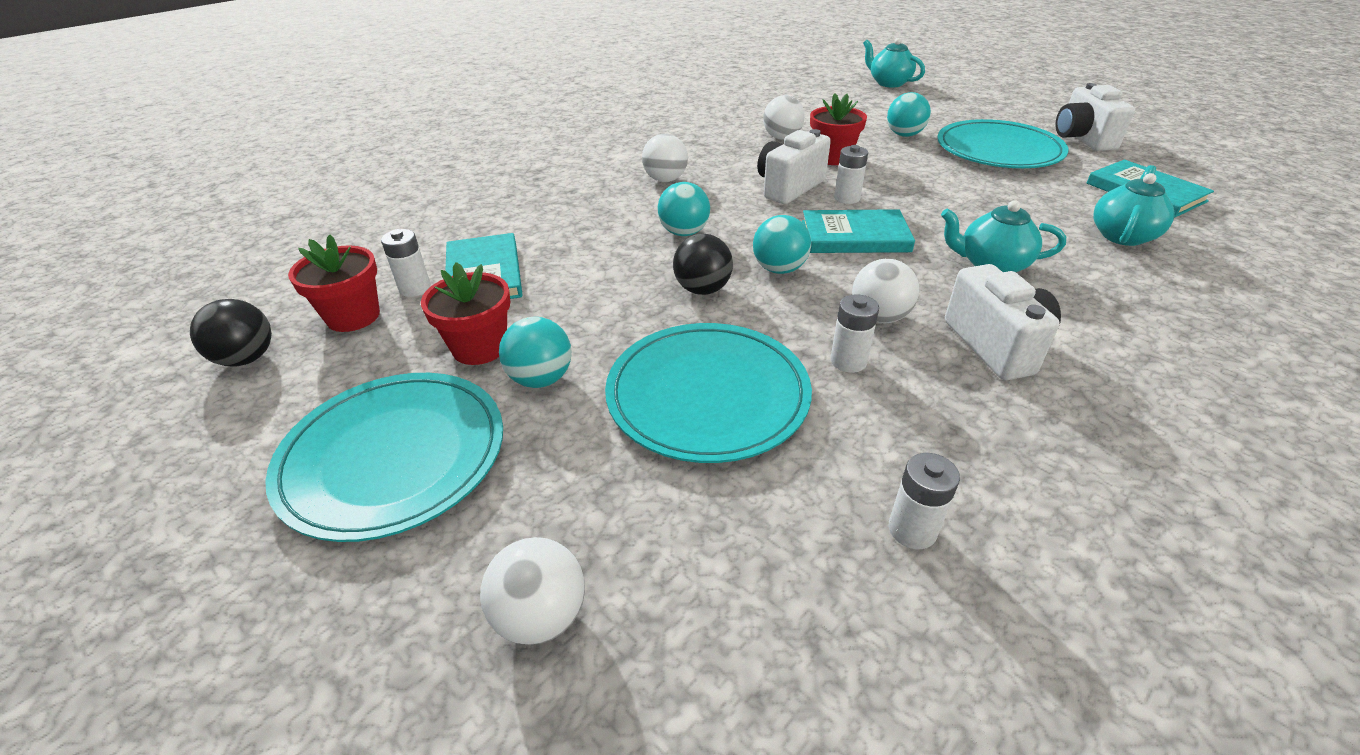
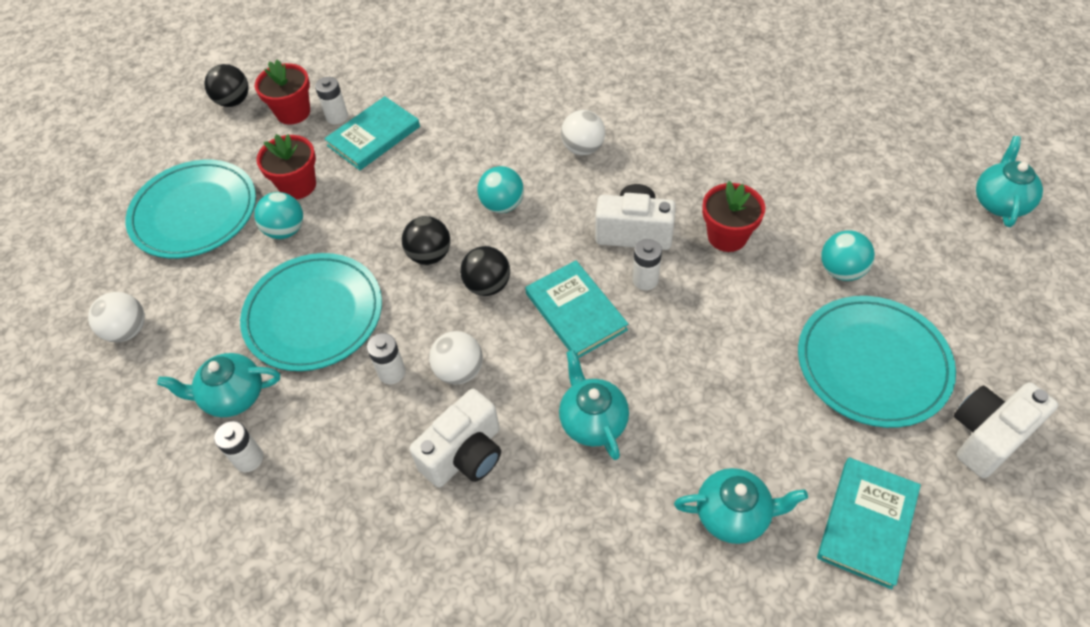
camera: 60 degrees right, 15 degrees up
turquoise ball [753,215,811,274] -> black ball [460,246,510,296]
white ball [763,95,805,139] -> none
none -> turquoise teapot [157,353,280,417]

